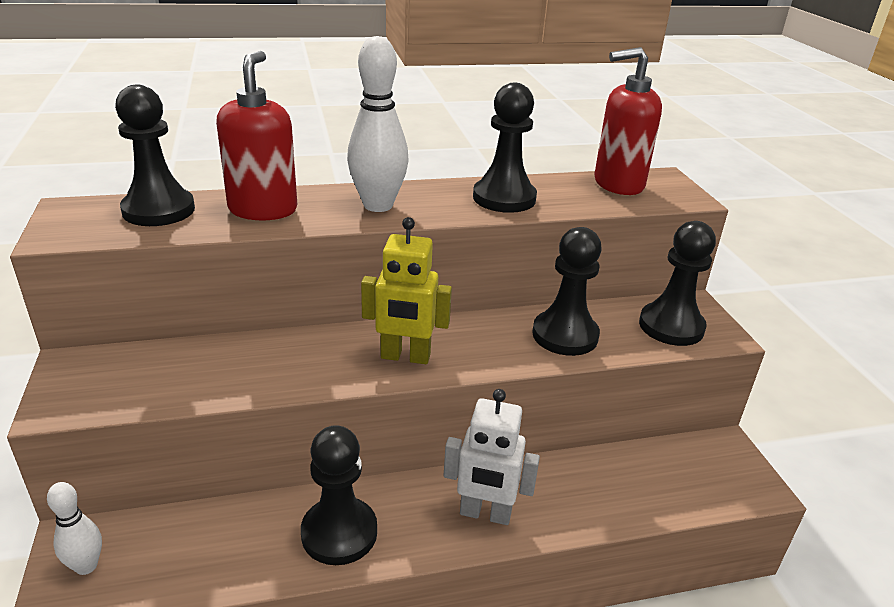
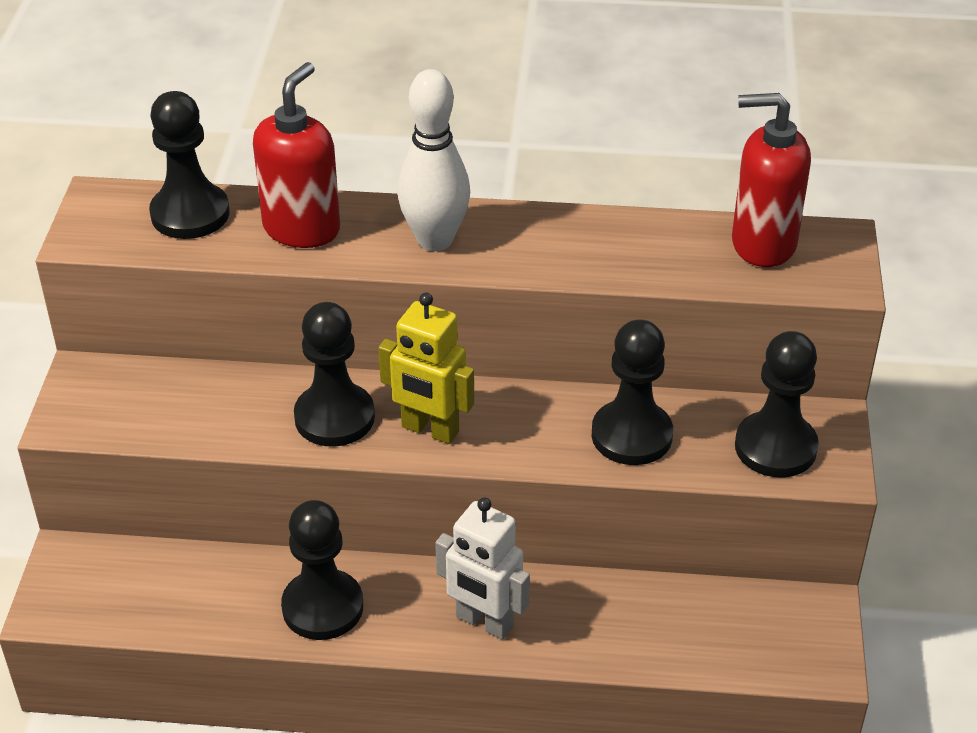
camera: 20 degrees right, 10 degrees up
white bowling pin [47,482,102,575] -> none
black pawn [473,83,537,213] -> black pawn moved to [294,302,375,447]

